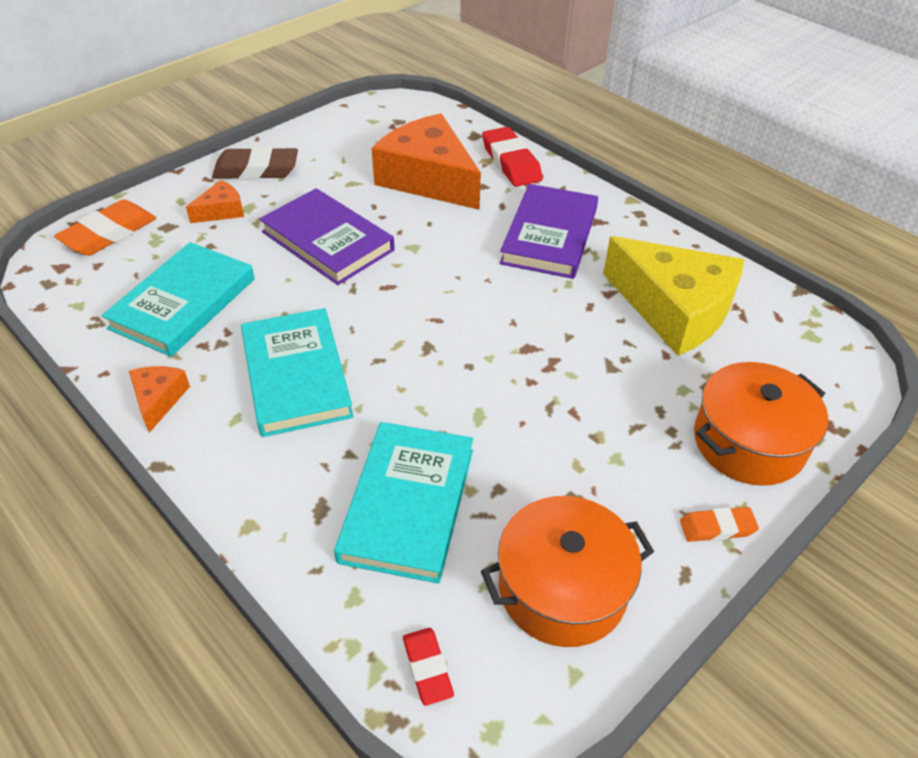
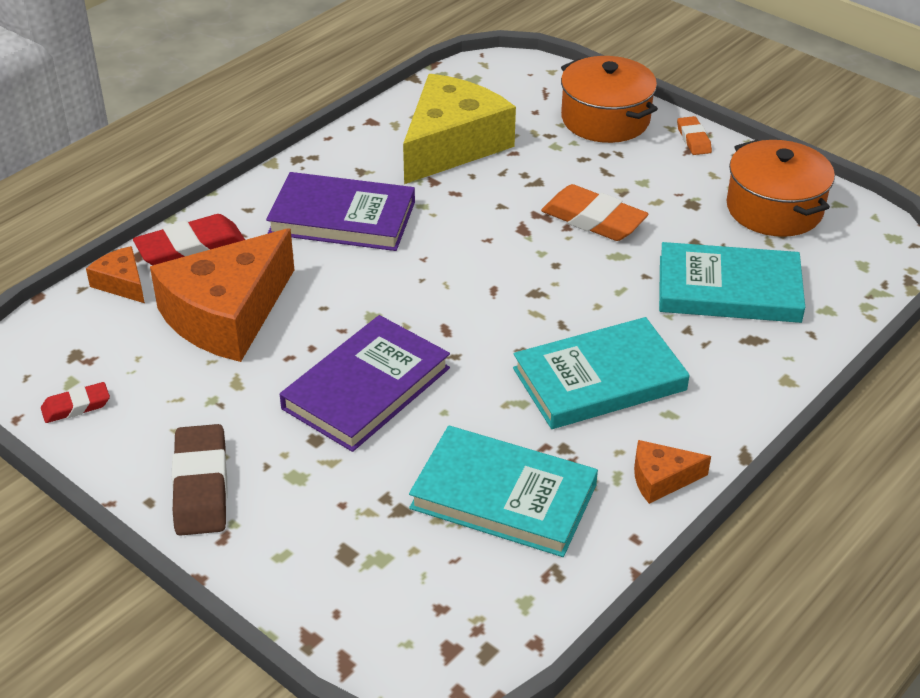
camera: 95 degrees left, 5 degrees down
orange eraser [54,199,156,256] -> orange eraser moved to [541,184,648,241]
orange cheese [186,180,244,223] -> orange cheese moved to [86,246,145,303]
red eraser [403,628,454,706] -> red eraser moved to [41,382,110,423]

